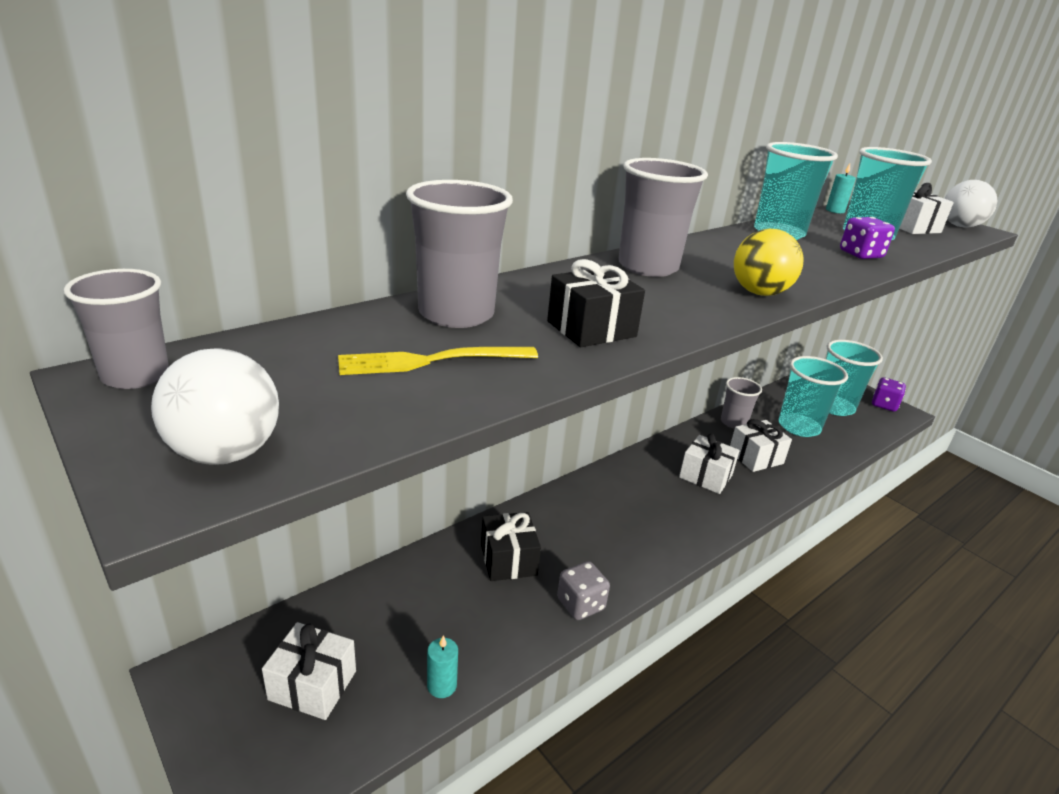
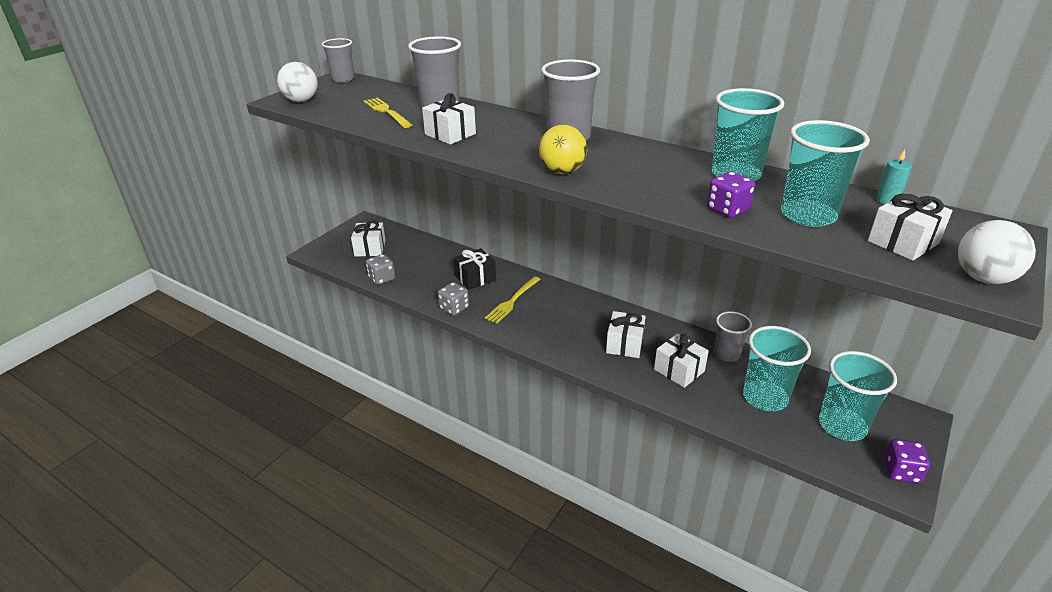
camera: 75 degrees right, 5 degrees up
turquoise candle [427,635,458,698] -> grey dice [366,254,395,285]
black gift [547,259,645,347] -> white gift [422,93,476,145]
none -> yellow fork [485,276,541,324]

